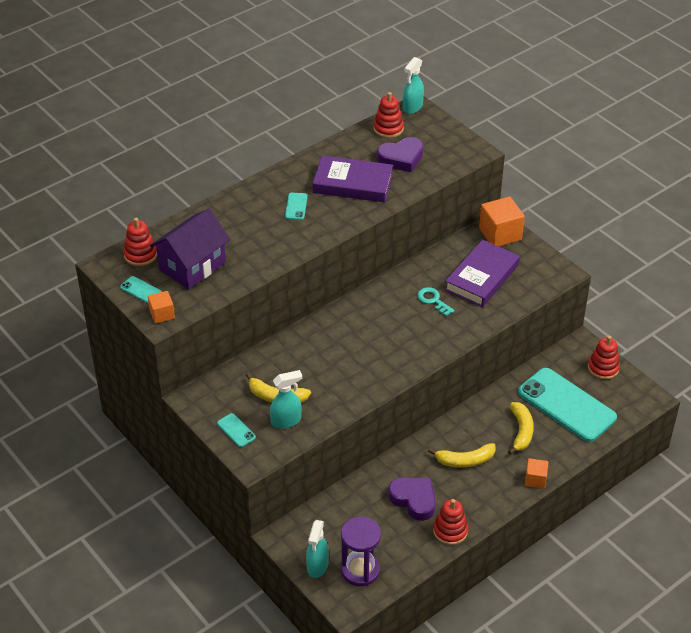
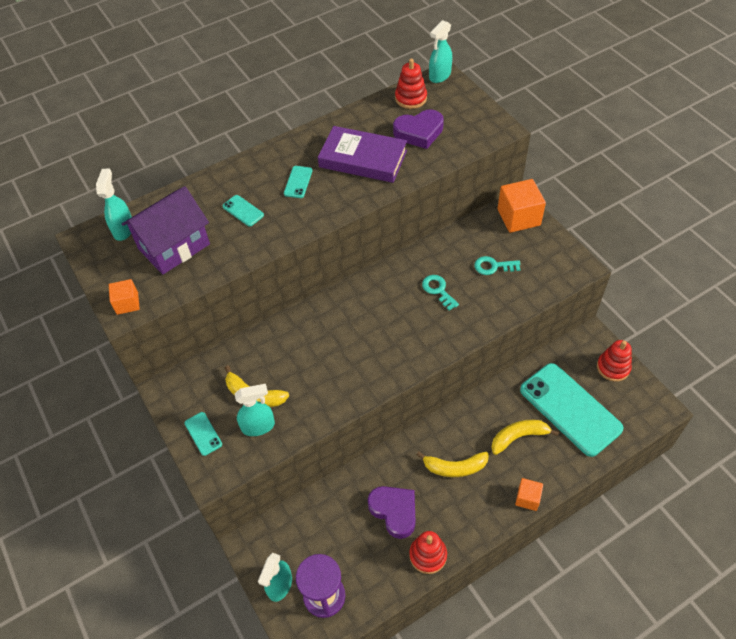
camera: 10 degrees right, 10 degrees up
turquoise phone [120,276,162,304] -> turquoise phone moved to [222,195,264,226]
red stacking toy [123,218,157,266] -> turquoise spray bottle [96,169,132,241]
purple book [445,240,520,307] -> turquoise key [474,256,521,275]
yellow banana [508,402,534,455] -> yellow banana turned 120 degrees counterclockwise [491,420,559,455]

